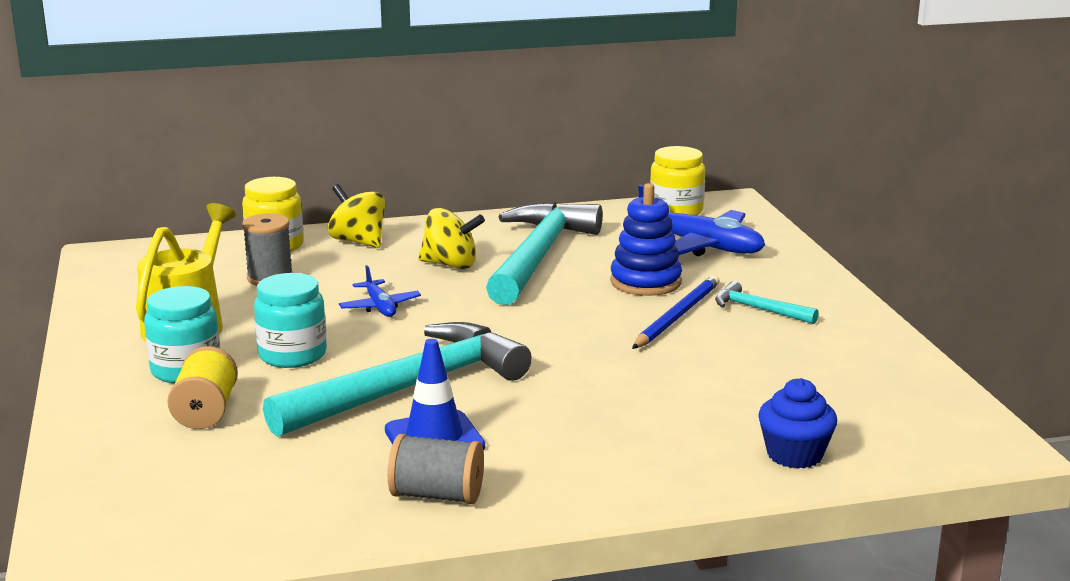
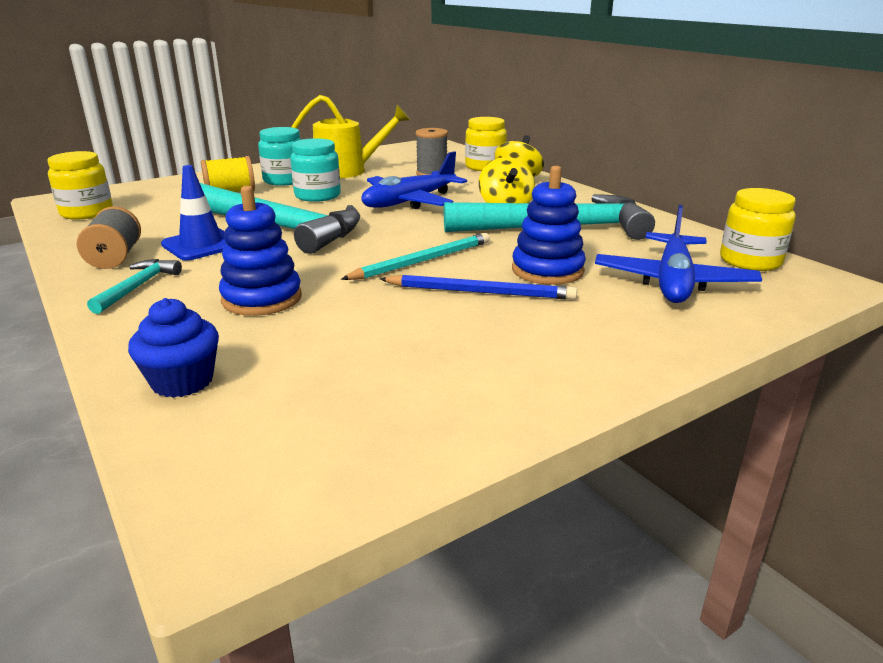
camera: 70 degrees right, 5 degrees up
blue plane [339,265,421,317] -> blue plane [362,151,467,209], size x1.88
turquoise hammer [715,281,819,324] -> turquoise hammer moved to [87,259,182,314]
none -> yellow jar [47,151,113,220]
none -> blue stacking toy [219,185,302,316]
none -> turquoise pencil [341,233,490,280]

